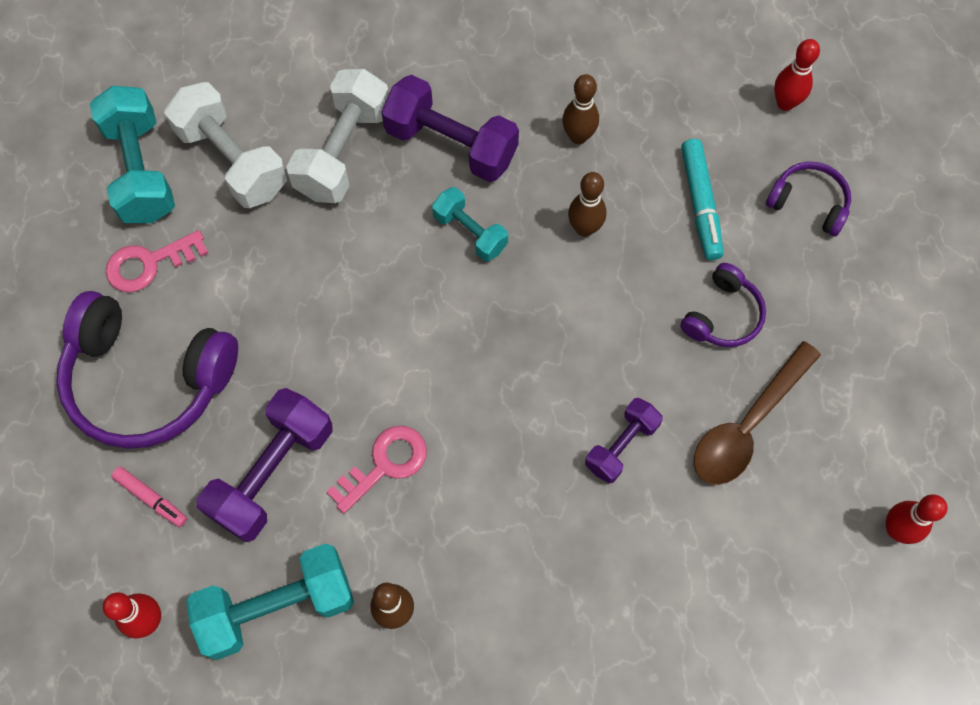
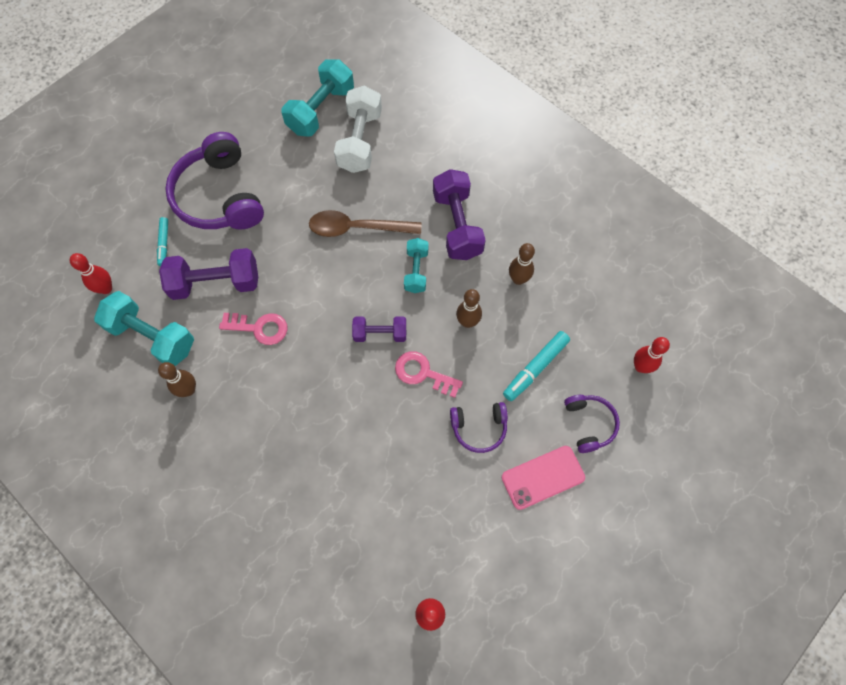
camera: 50 degrees right, 0 degrees up
pink key [106,230,208,292] -> pink key moved to [395,351,463,398]
pink marker [111,467,187,527] -> turquoise marker [157,217,168,266]
white dumbbell [286,69,389,203] -> none
purple dumbbell [585,398,663,484] -> purple dumbbell moved to [352,316,406,342]
brown spoon [694,341,821,485] -> brown spoon moved to [309,210,421,237]
none -> pink phone [502,446,585,510]

